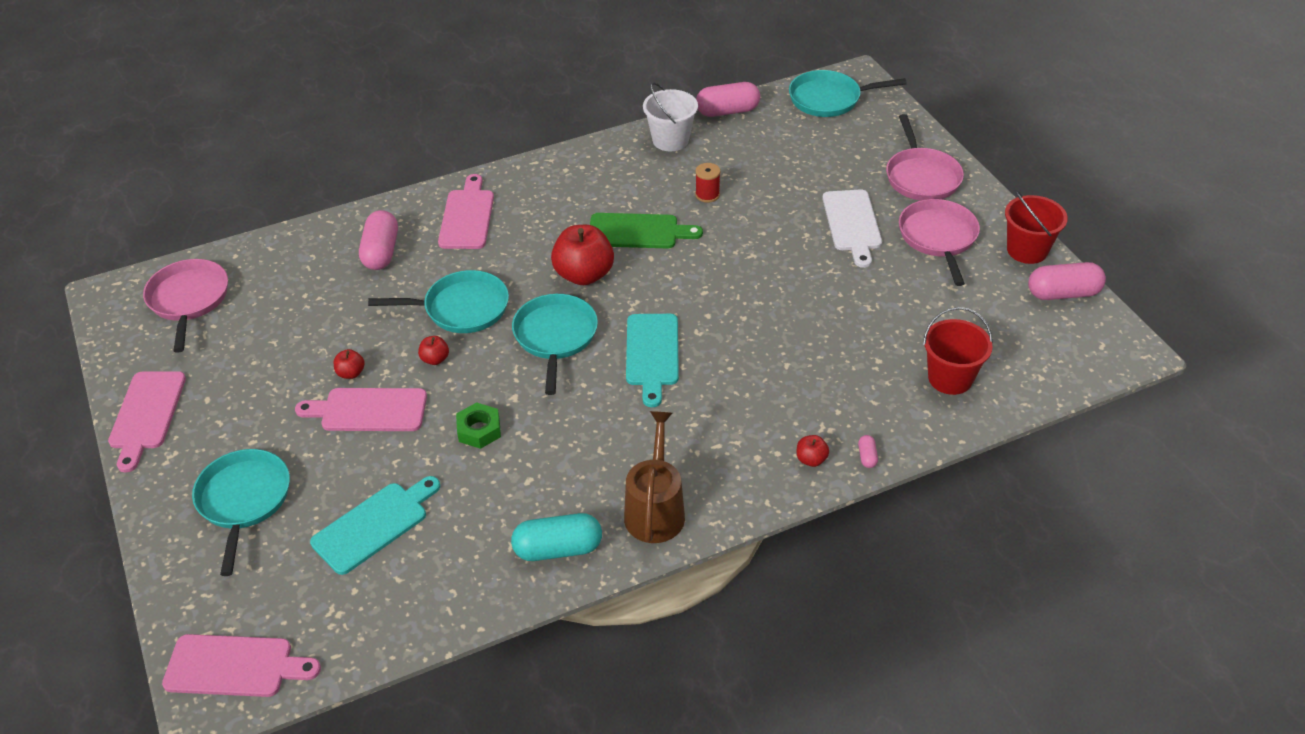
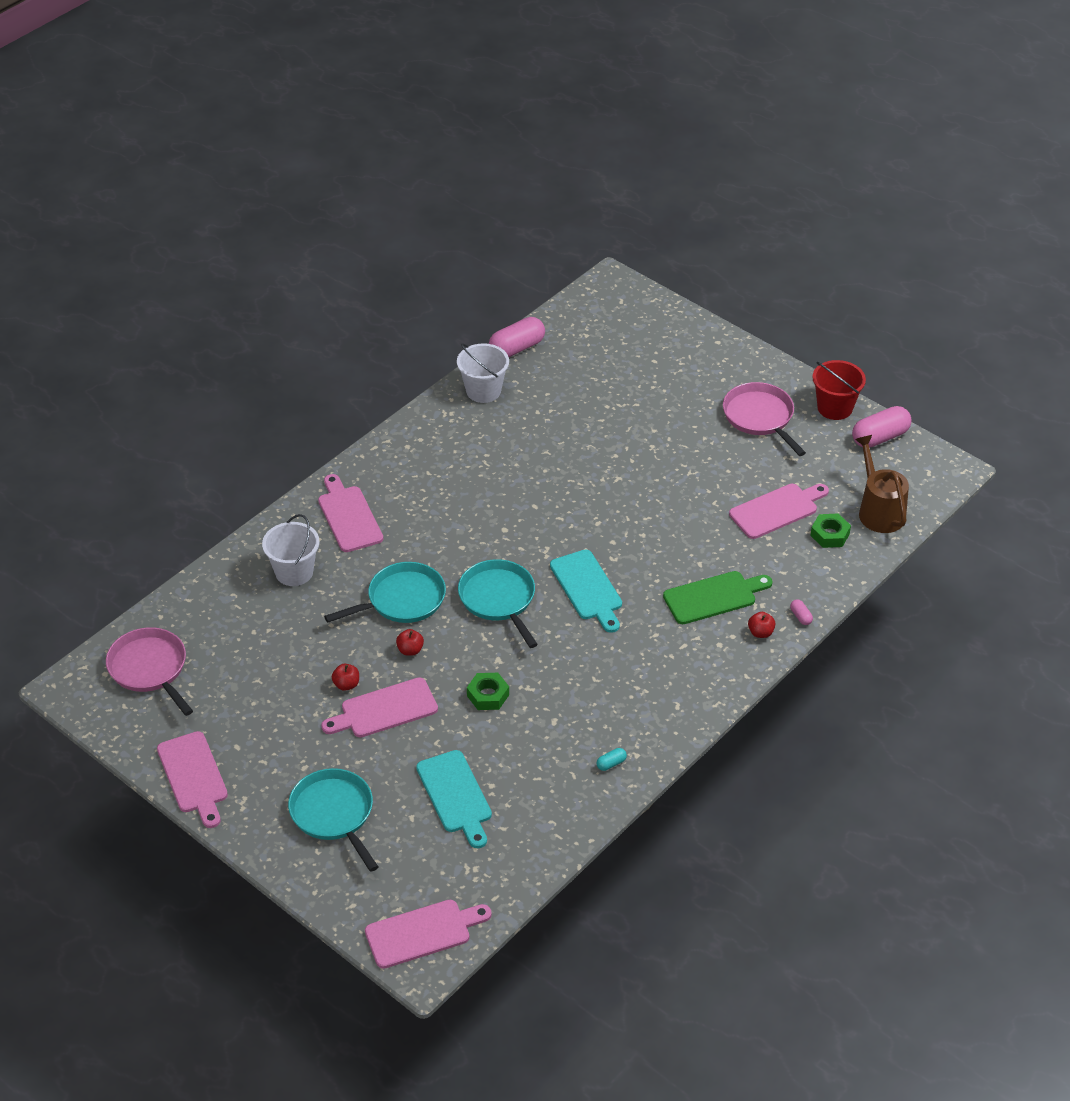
camera: 25 degrees left, 0 degrees up
turquoise cutting board [310,476,440,575] -> turquoise cutting board turned 135 degrees clockwise [416,750,492,848]
pink capsule [359,210,398,270] -> white bucket [262,514,320,586]
turquoise capsule [511,513,602,561] -> turquoise capsule [597,748,627,771], size x0.44
red apple [551,225,614,285] -> none
green cutting board [590,213,703,249] -> green cutting board moved to [663,571,773,624]
brown watering can [624,411,685,543] -> brown watering can moved to [855,435,909,533]
red spool [695,163,720,203] -> none
turquoise pan [789,70,907,117] -> none
white cutting board [822,189,882,268] -> none
pink pan [886,114,964,201] -> none
red bucket [923,307,993,395] -> green nut [810,513,851,548]
none -> pink cutting board [729,484,829,539]

